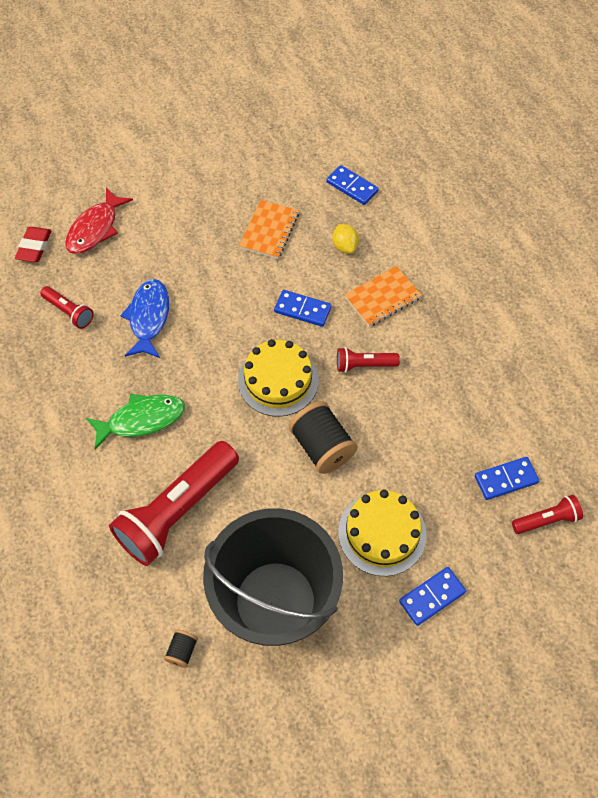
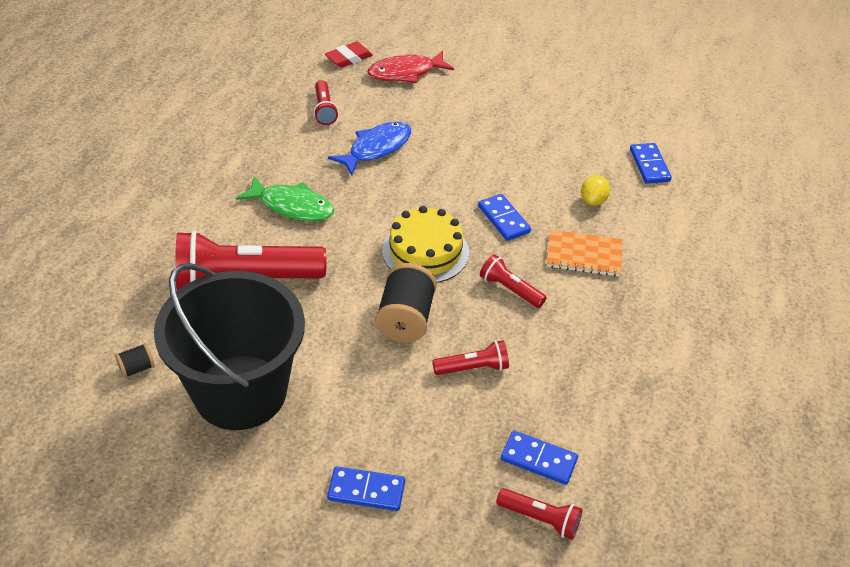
camera: 40 degrees right, 15 degrees down
orange notebook [239,200,299,259] -> none
yellow cake [338,490,426,576] -> none
none -> red flashlight [432,340,509,375]

